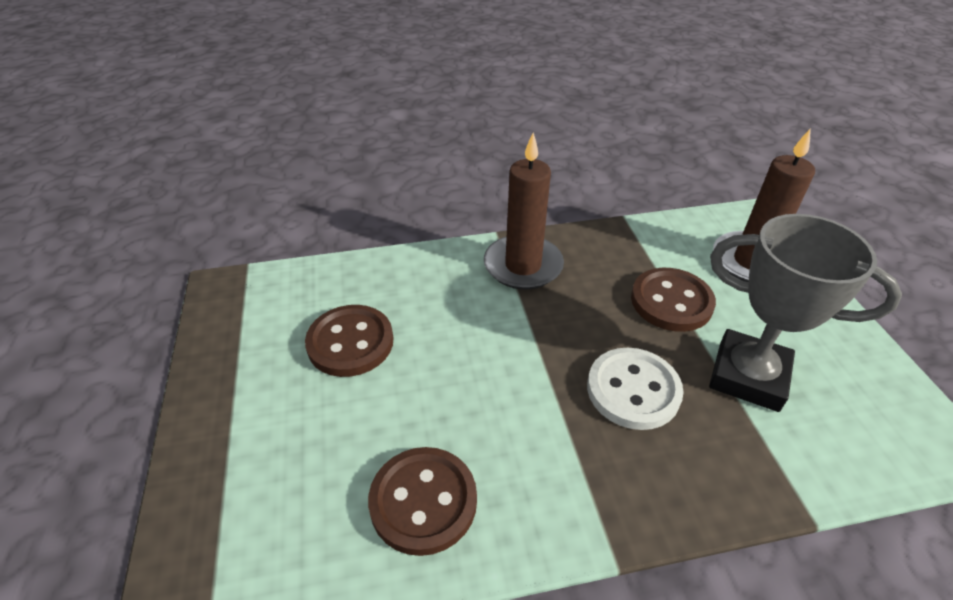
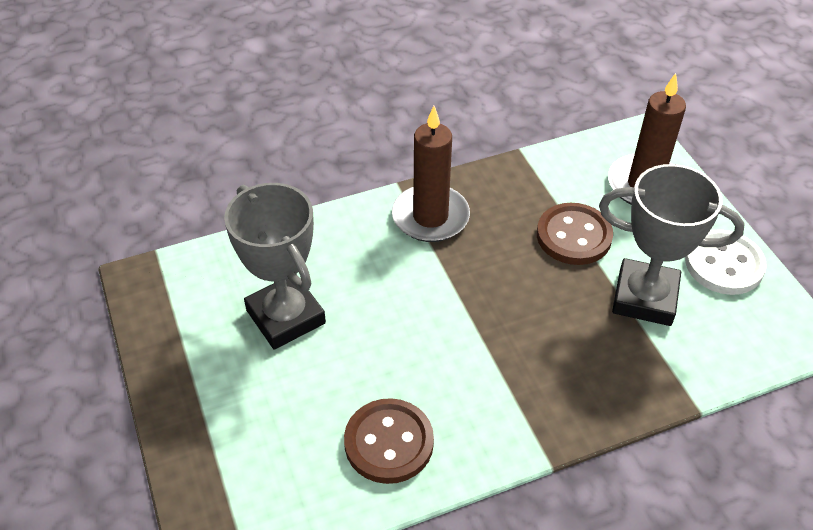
camera: 10 degrees left, 5 degrees up
brown button [305,305,393,377] -> grey trophy [224,183,326,350]
white button [587,348,684,430] -> white button moved to [685,229,767,295]

